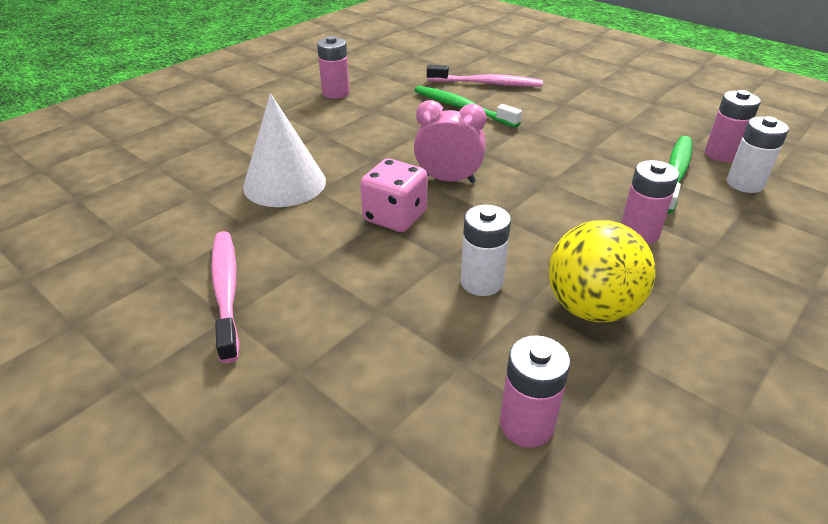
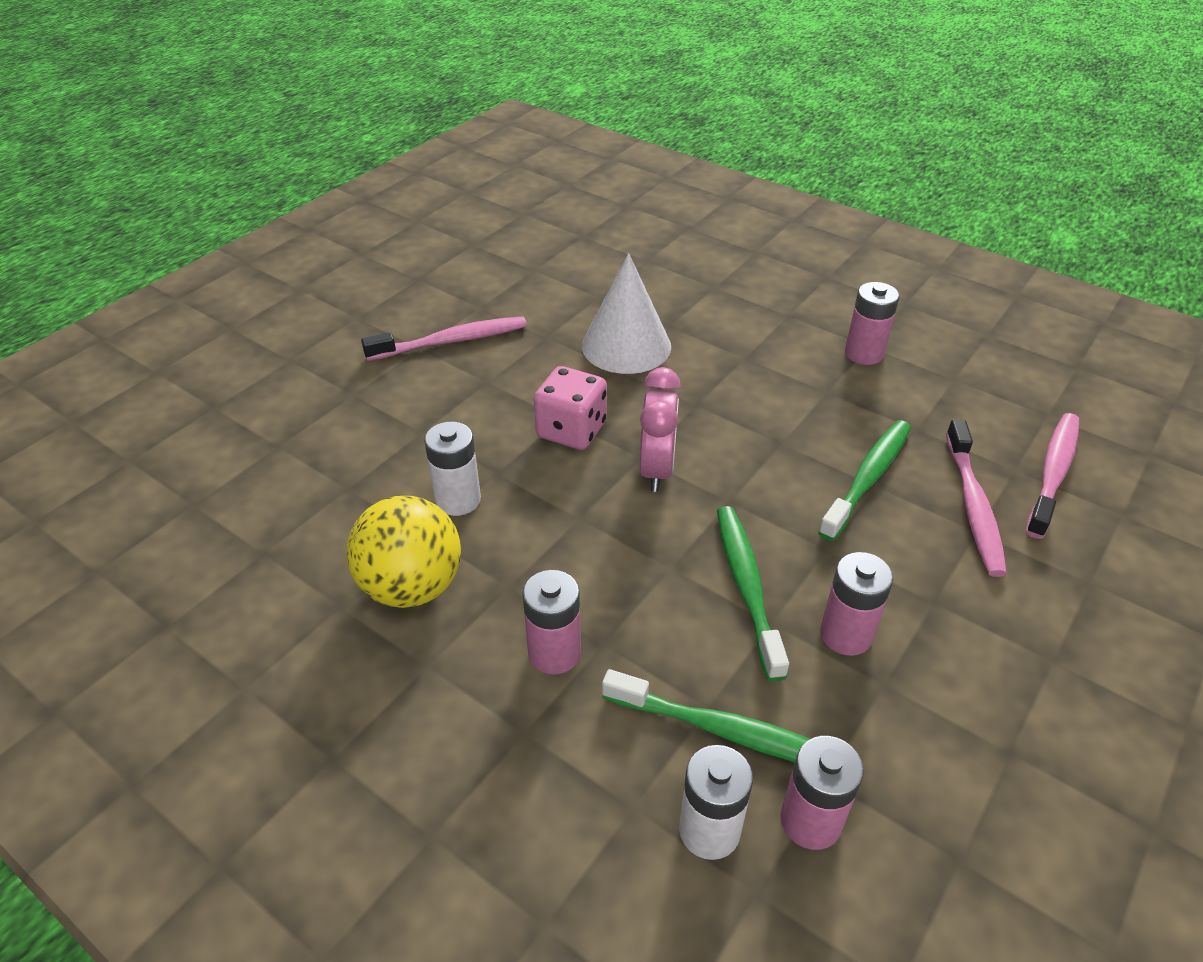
camera: 85 degrees right, 5 degrees up
pink battery [500,335,570,448] -> pink battery moved to [820,552,893,656]
none -> green toothbrush [717,506,789,681]
none -> pink toothbrush [1026,413,1079,539]

